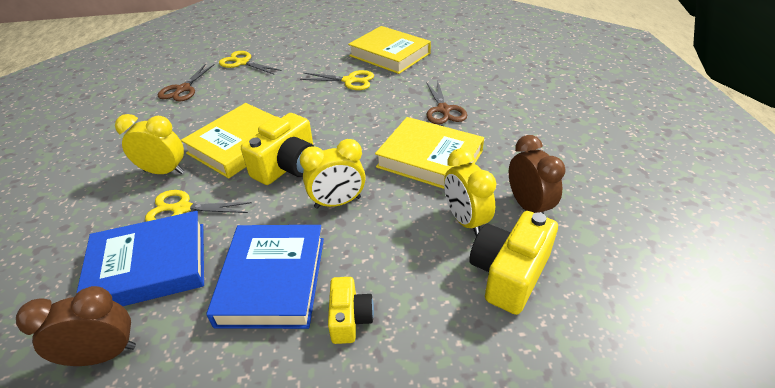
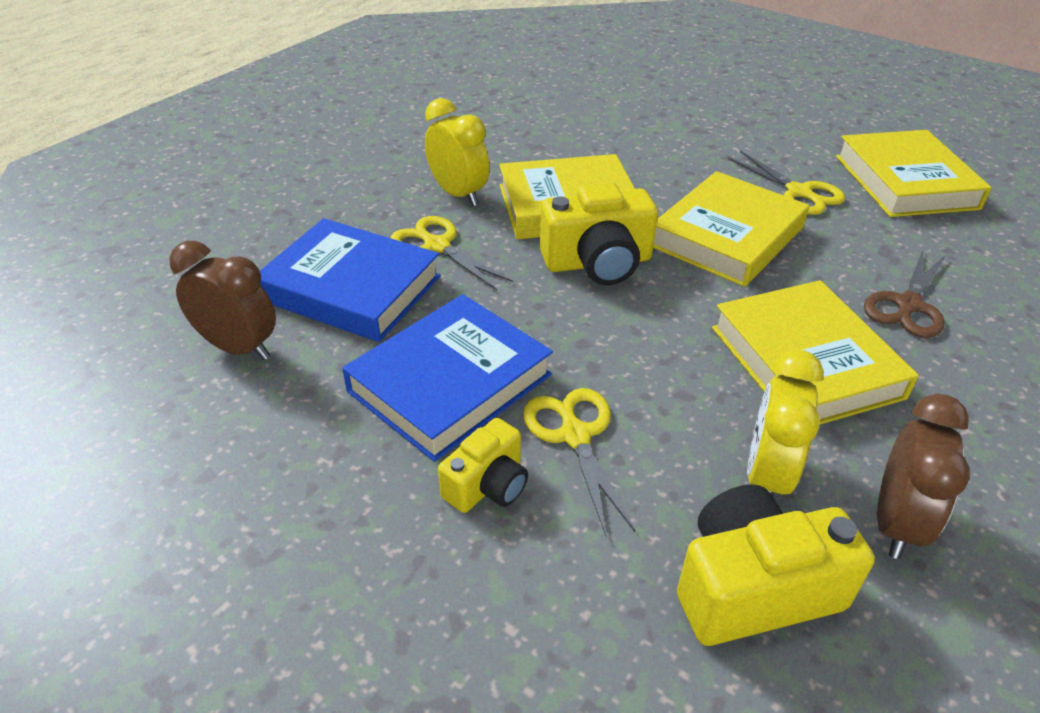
camera: 40 degrees right, 0 degrees up
brown scissors [158,64,215,102] -> none
yellow scissors [219,51,282,74] -> yellow scissors moved to [523,388,636,537]
yellow clock [300,139,366,209] -> none
none -> yellow book [653,171,809,287]

